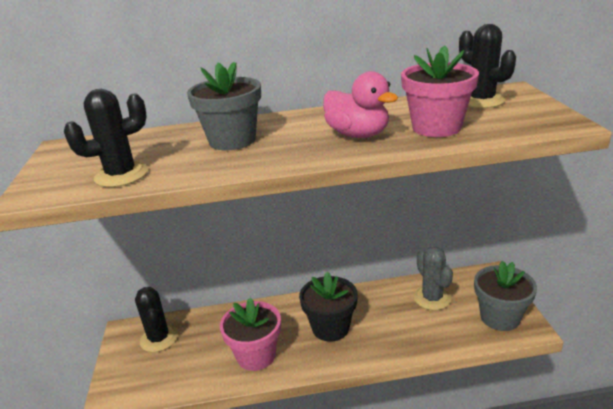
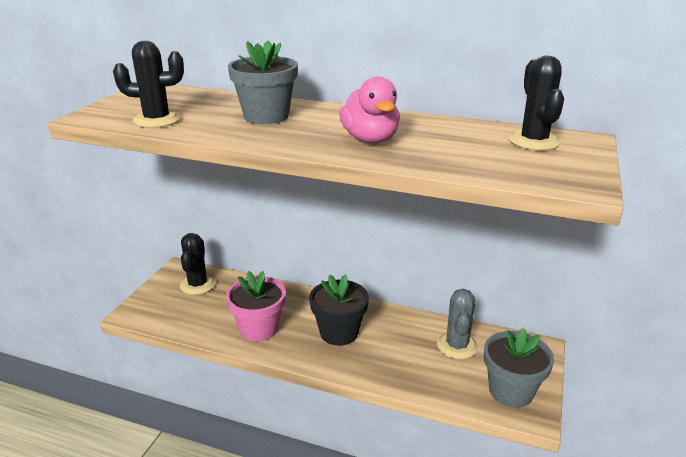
camera: 25 degrees right, 0 degrees up
pink flower pot [401,45,479,137] -> none

